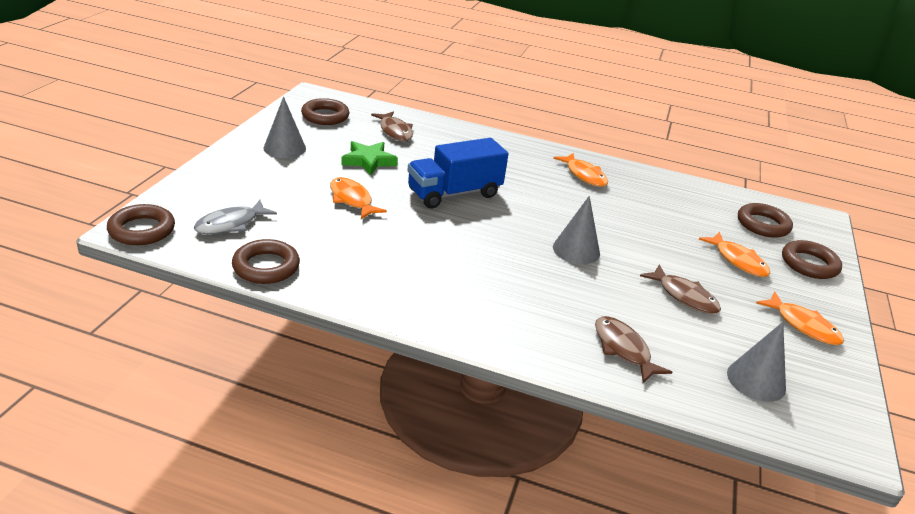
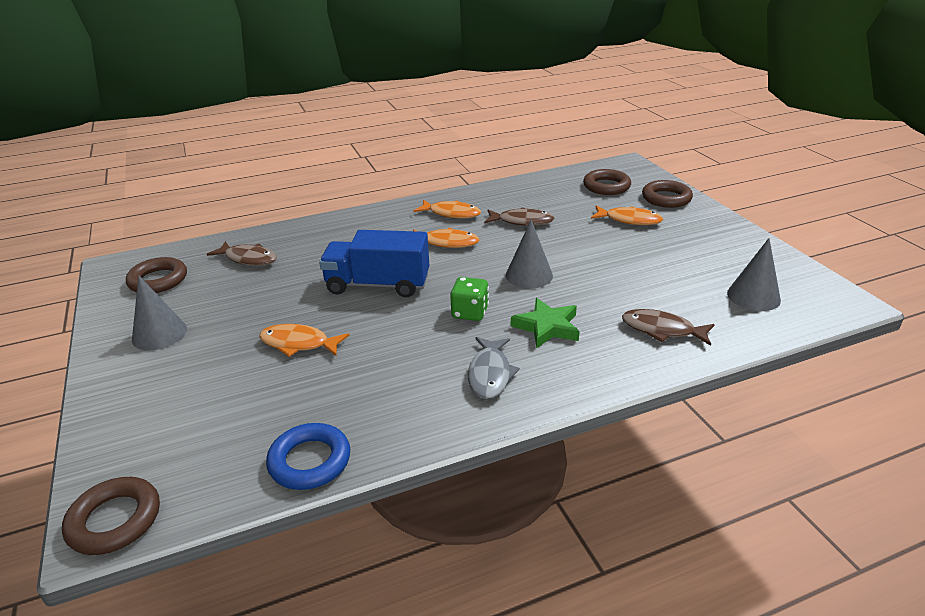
camera: 35 degrees left, 0 degrees up
grey fish [194,200,277,234] -> grey fish moved to [468,337,520,399]
brown ring [232,239,300,284] -> blue ring [266,423,350,490]
green star [341,141,398,175] -> green star moved to [511,298,580,348]
blue truck [408,138,508,208] -> blue truck turned 75 degrees clockwise [319,230,429,297]
brown fish [640,264,721,314] -> brown fish moved to [484,207,554,226]
orange fish [756,291,844,345] -> orange fish moved to [413,228,480,248]
none -> green dice [450,277,489,321]

